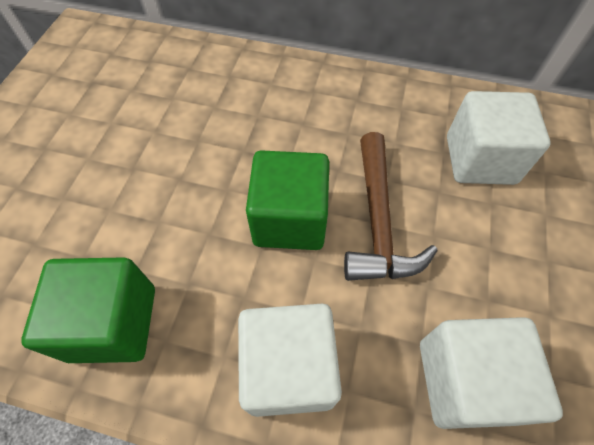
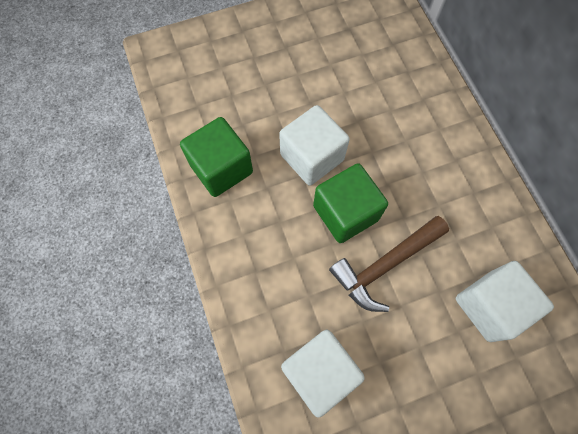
camera: 55 degrees right, 10 degrees up
white cube [238,304,342,417] -> white cube moved to [279,105,350,186]

